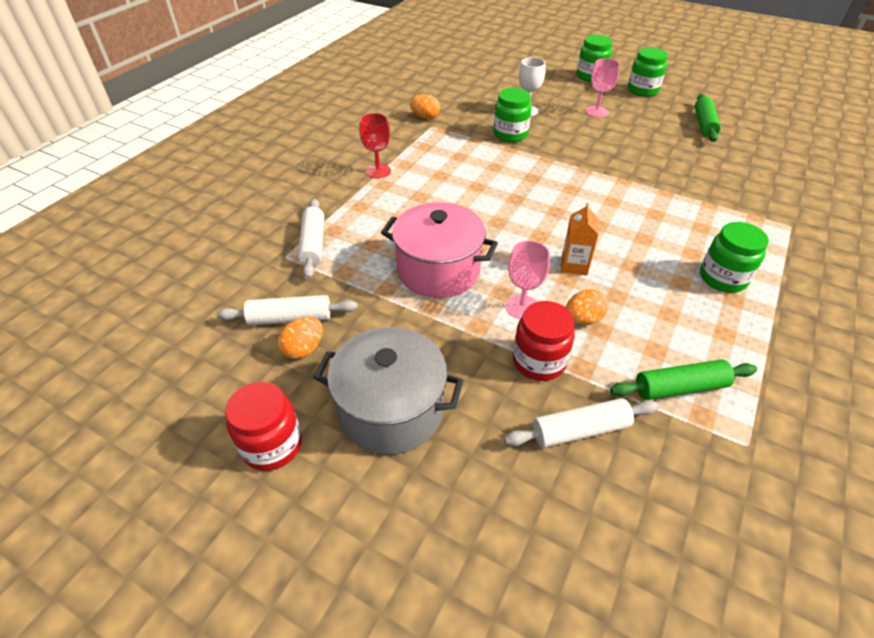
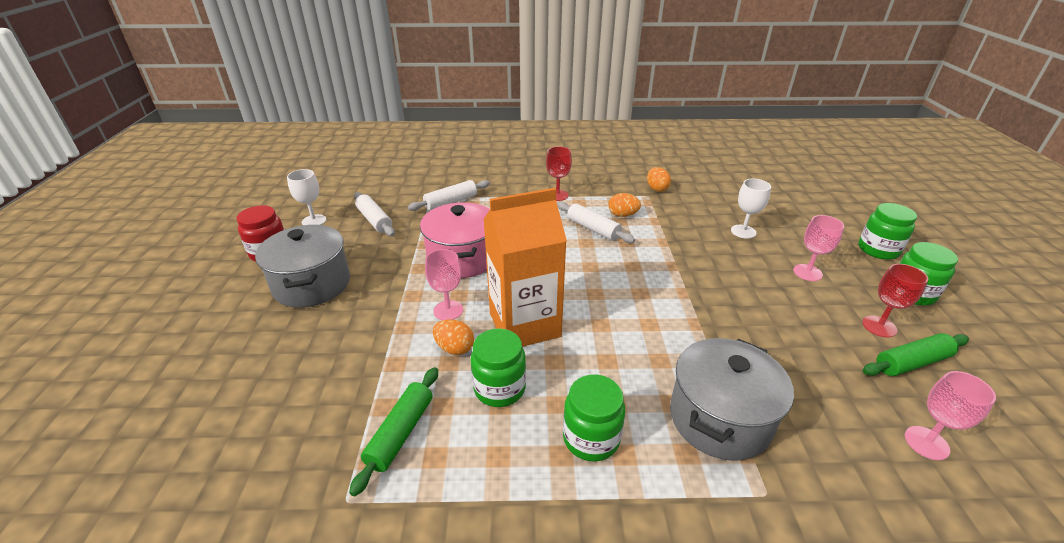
camera: 60 degrees right, 10 degrees down
orange egg [277,317,323,359] -> orange egg moved to [609,193,641,217]
green jar [493,88,532,142] -> green jar moved to [471,328,526,407]
white rolling pin [504,398,659,448] -> white rolling pin moved to [557,202,635,243]
red jar [513,301,575,381] -> none
orange carton [561,203,599,276] -> orange carton [483,188,567,347], size x2.22
green rolling pin [610,360,757,400] -> green rolling pin turned 60 degrees clockwise [349,367,438,496]
none -> white goblet [287,169,326,225]
none -> grey pot [670,338,794,461]
none -> red goblet [862,264,928,337]
none -> pink goblet [905,371,996,460]

